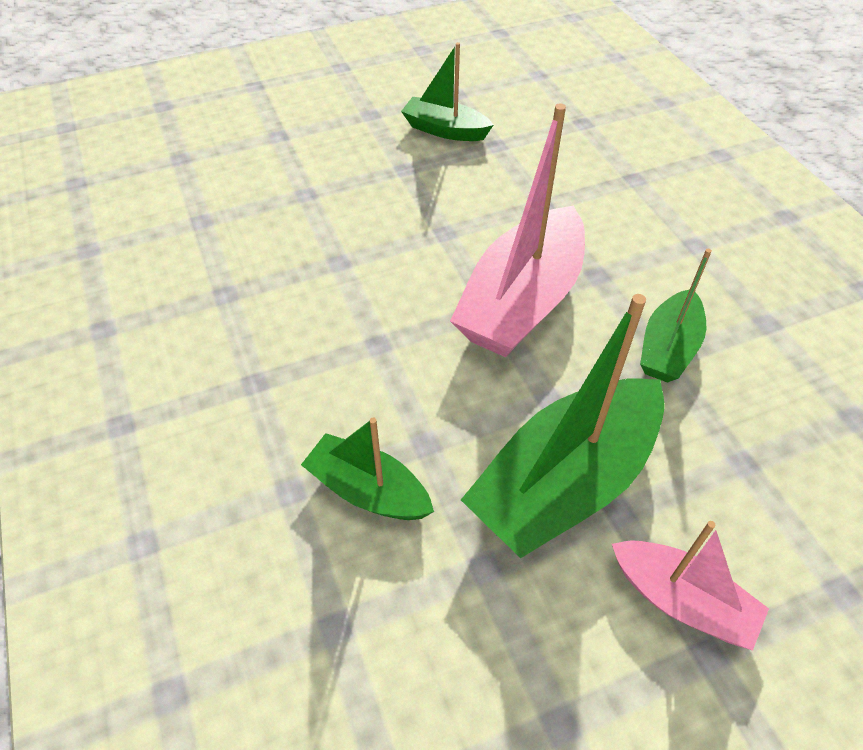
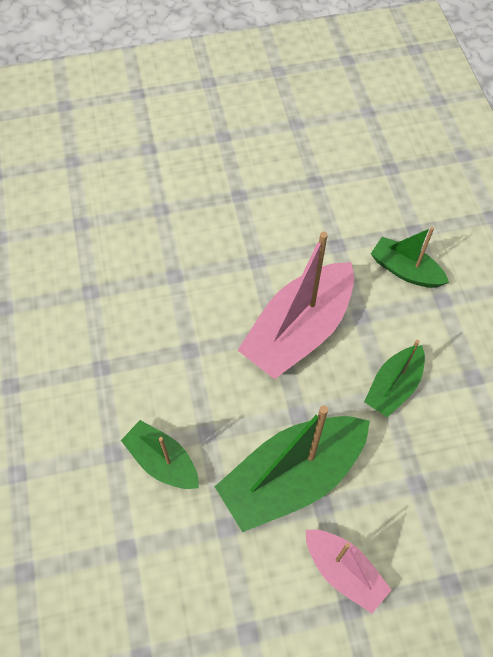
camera: 10 degrees right, 10 degrees up
green boat [401,42,493,141] -> green boat moved to [371,227,449,288]

